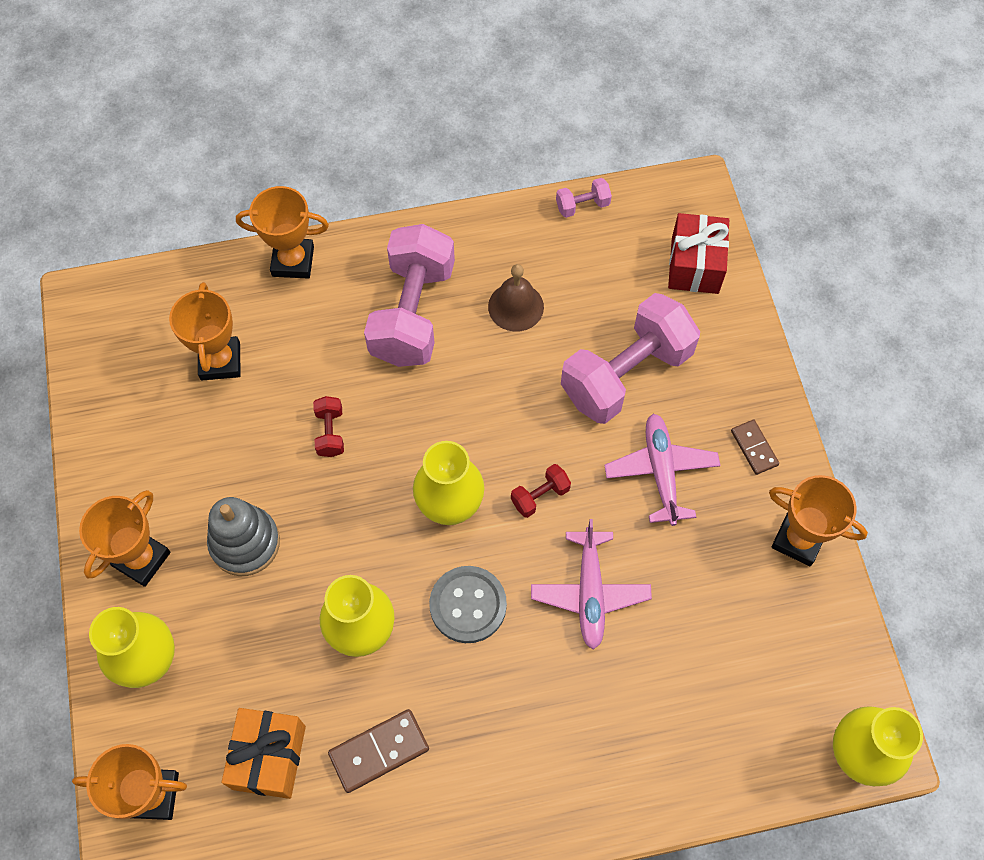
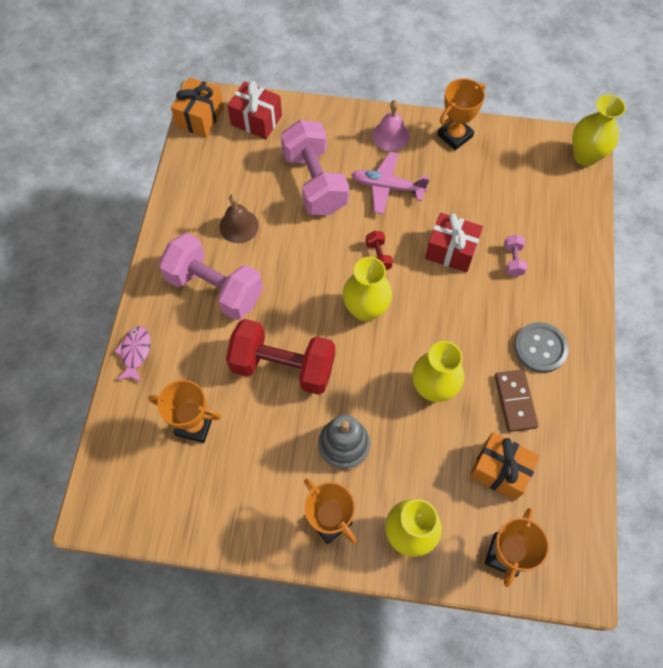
camera: 70 degrees left, 0 degrees up
orange trophy [236,186,329,279] -> pink fish [114,326,151,383]
red dumbbell [313,396,344,457] -> red dumbbell [226,319,335,395], size x2.43
grey button [429,566,507,643] -> grey button moved to [514,322,569,373]
pink plane [531,519,652,650] -> red gift [425,213,483,272]
pink dumbbell [556,178,612,218] -> pink dumbbell moved to [504,235,527,277]
brown domino [731,420,779,475] -> pink bell [372,100,409,151]
none -> orange gift [171,78,224,137]

